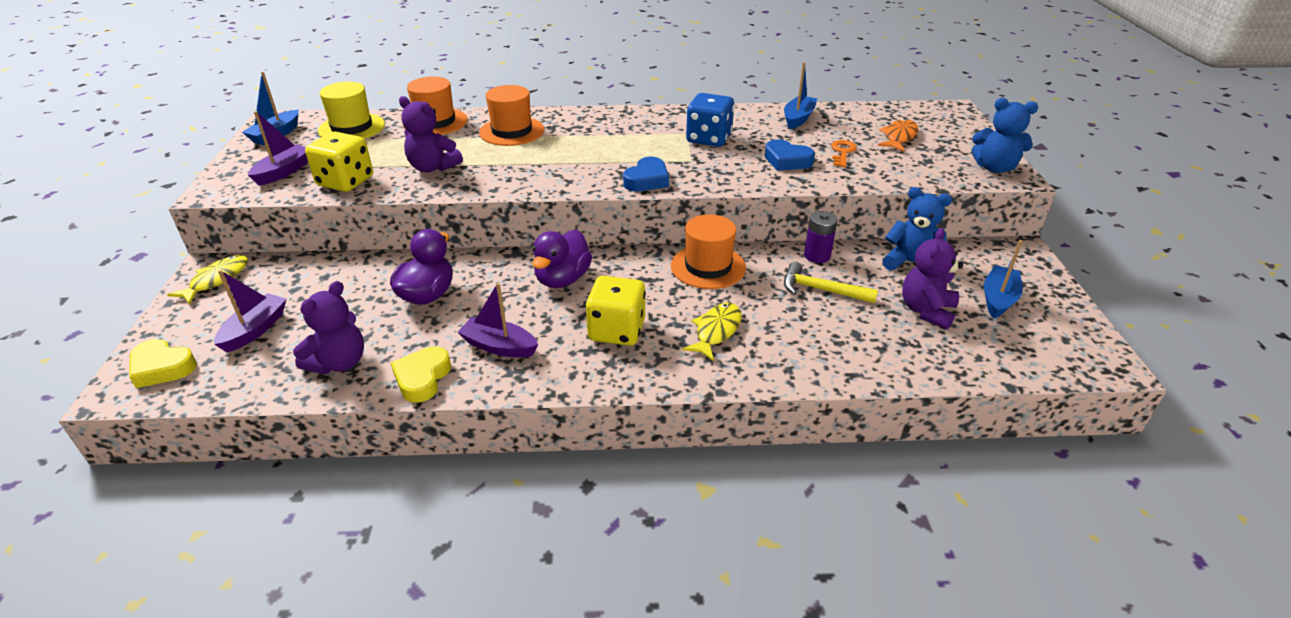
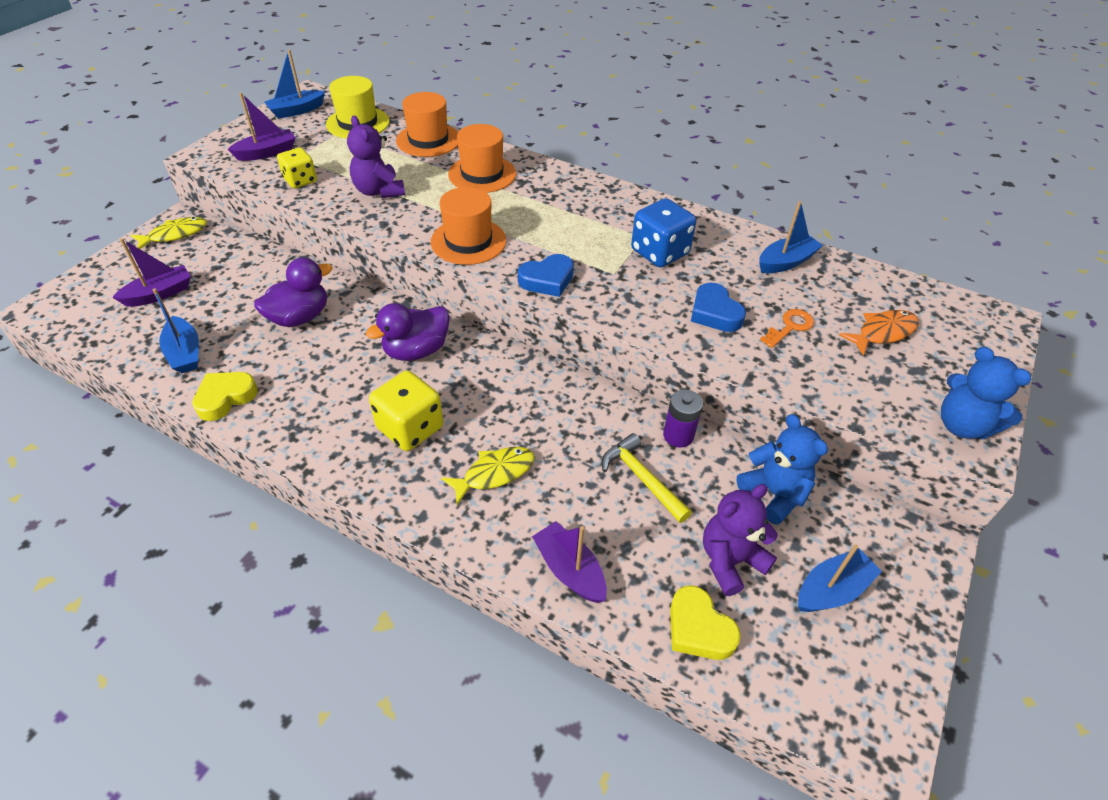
camera: 30 degrees right, 10 degrees up
yellow heart [129,339,197,388] -> yellow heart moved to [670,585,741,660]
purple teddy bear [293,281,364,374] -> blue boat [153,288,199,373]
yellow dice [305,131,373,192] -> yellow dice [277,147,317,188], size x0.66
purple boat [458,282,538,357] -> purple boat moved to [532,521,607,603]
orange hat [671,214,746,289] -> orange hat moved to [431,187,506,265]

